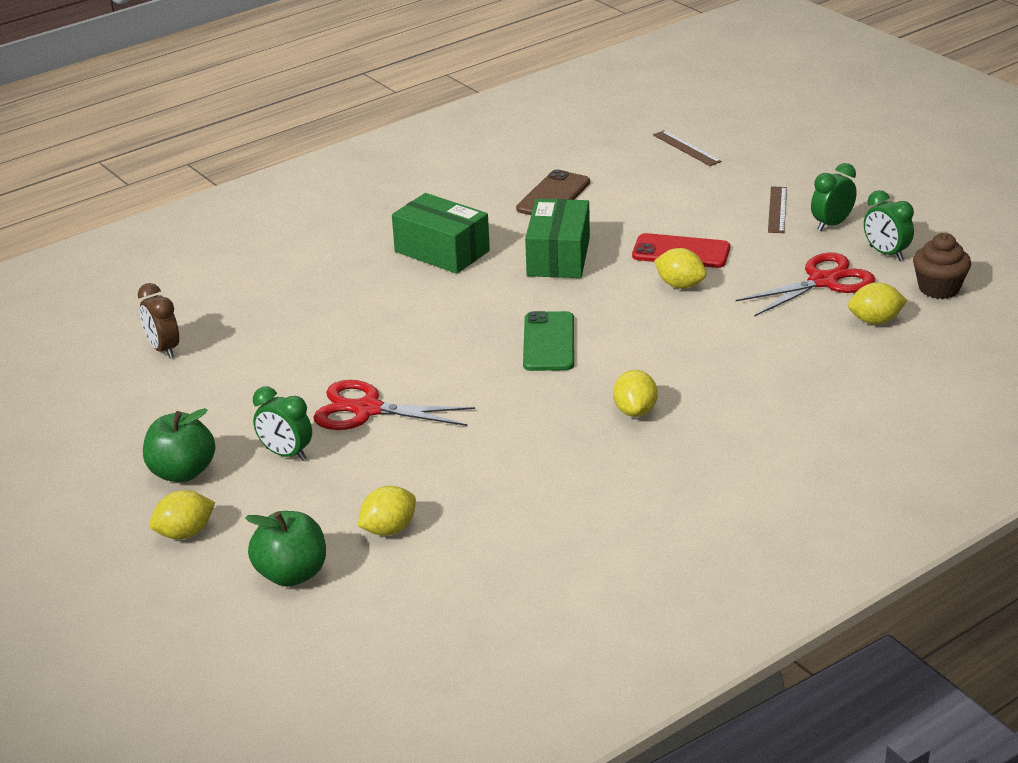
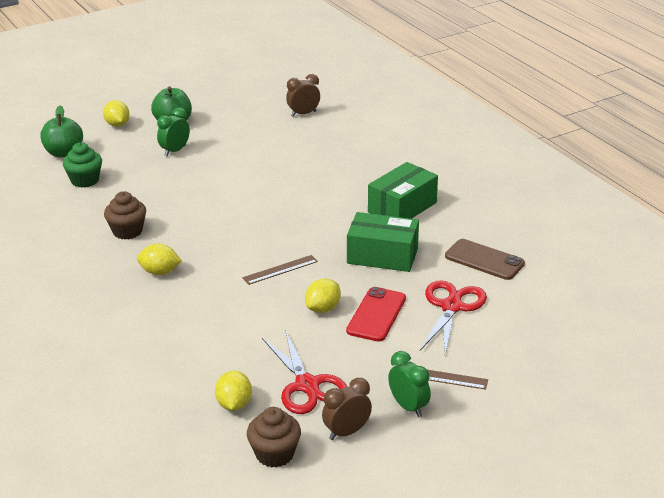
camera: 95 degrees right, 0 degrees up
red scissors [313,380,475,430] -> red scissors moved to [420,280,487,355]
yellow lemon [358,486,416,536] -> green cupcake [63,142,102,188]
green phone [523,311,574,371] -> none
brown ruler [653,130,721,166] -> brown ruler moved to [243,255,318,285]
green clock [864,190,914,261] -> brown clock [322,378,372,440]
none -> brown cupcake [104,191,146,240]

